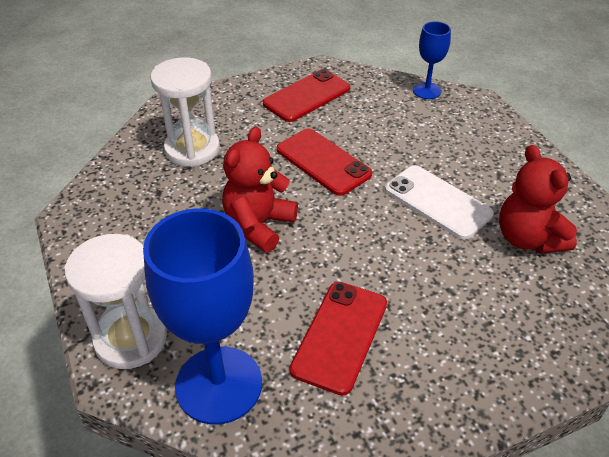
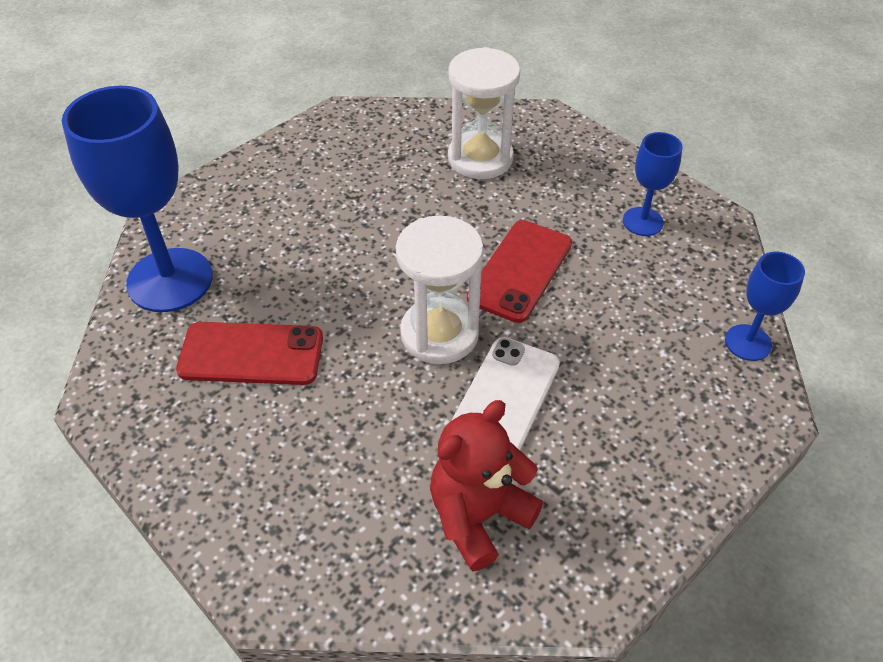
camera: 70 degrees right, 5 degrees up
white hourglass [65,234,167,369] -> white hourglass moved to [396,215,484,364]
red teddy bear [222,127,298,253] -> none
red phone [263,69,350,122] -> blue goblet [623,132,682,236]

